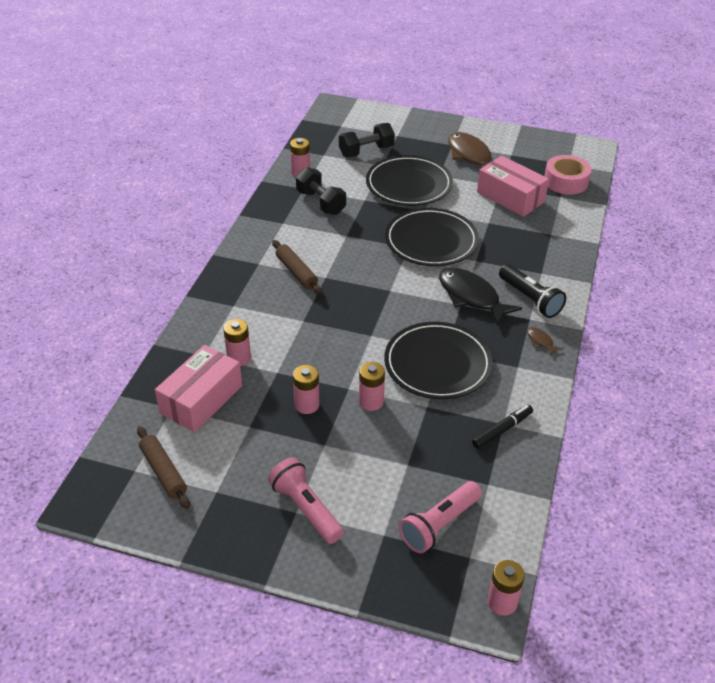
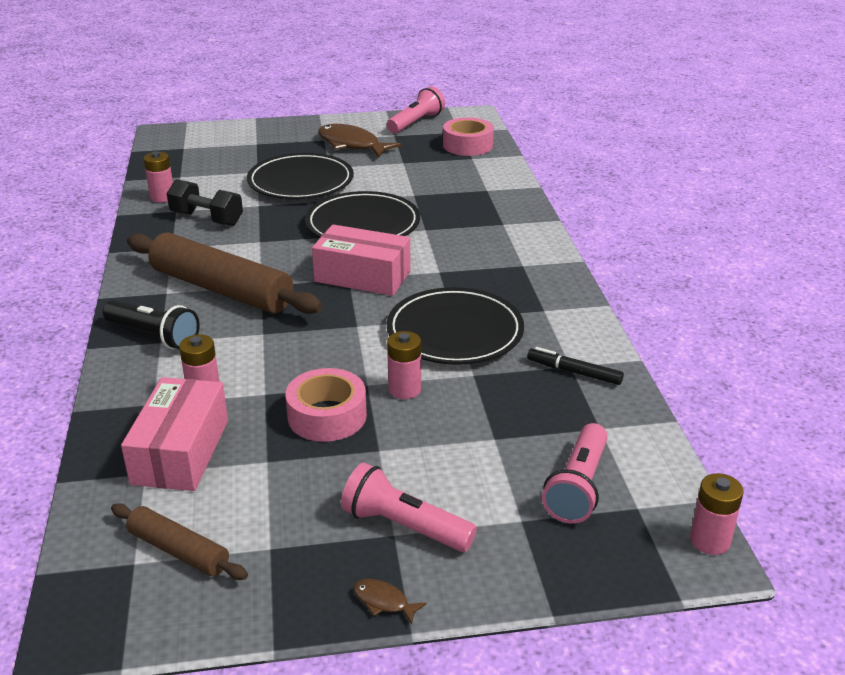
camera: 25 degrees left, 10 degrees down
brown rolling pin [272,240,322,295] -> brown rolling pin [127,232,322,314], size x1.98
pink battery [293,365,319,414] -> pink tape [285,368,367,442]
black dumbbell [339,123,395,157] -> none
black fish [439,268,522,326] -> none
black marker [472,405,533,449] -> black marker turned 90 degrees counterclockwise [527,347,624,385]
pink box [477,156,549,217] -> pink box moved to [312,225,410,296]
black flashlight [499,264,566,318] -> black flashlight moved to [103,300,200,350]
brown fish [527,327,563,355] -> brown fish moved to [353,579,427,625]
none -> pink flashlight [387,87,445,133]

